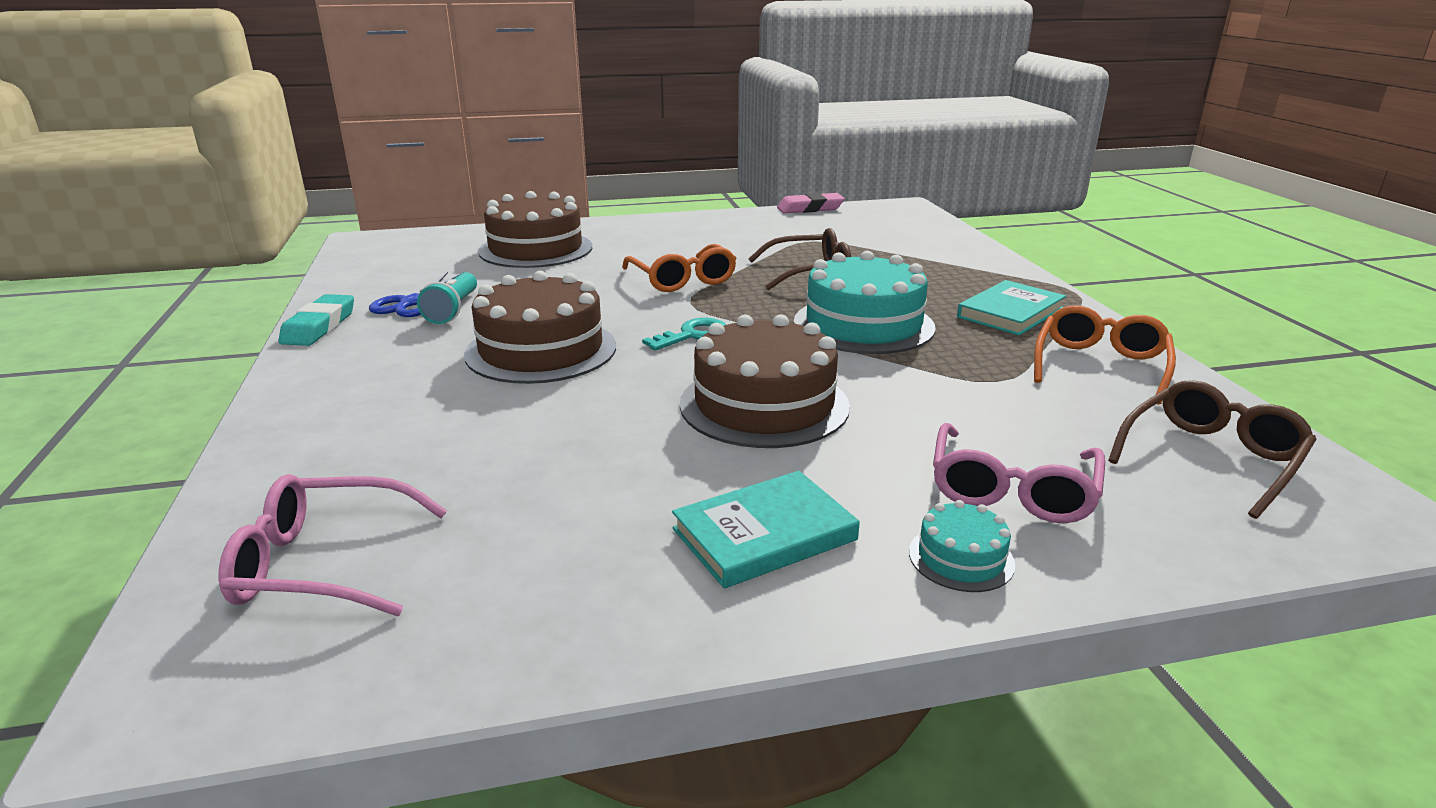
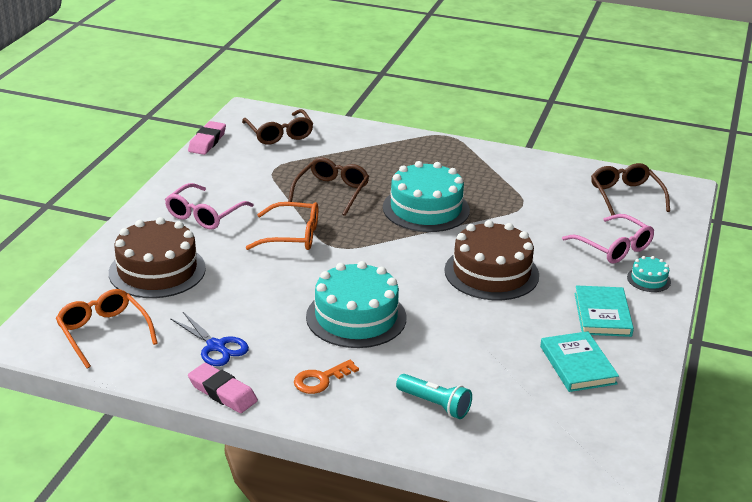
camera: 60 degrees left, 5 degrees up
pink glasses [219,474,447,616] -> pink glasses moved to [165,183,254,230]
turquoise eraser [279,294,354,346] -> pink eraser [188,363,258,413]
turquoise flashlight [417,272,477,324] -> turquoise flashlight moved to [396,374,472,419]
brown cake [464,271,616,384] -> turquoise cake [306,261,406,348]
turquoise key [642,318,726,351] -> none
turquoise book [957,280,1066,336] -> turquoise book moved to [540,331,619,392]
orange glasses [1034,305,1176,405] -> orange glasses moved to [56,289,158,369]
none -> brown glasses [242,109,313,145]
none -> orange key [294,360,359,394]

